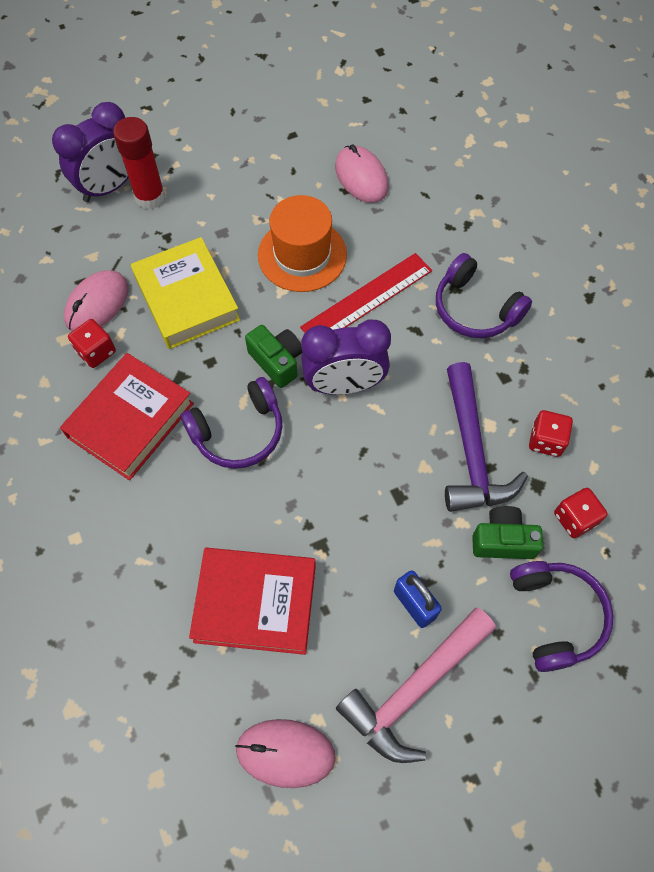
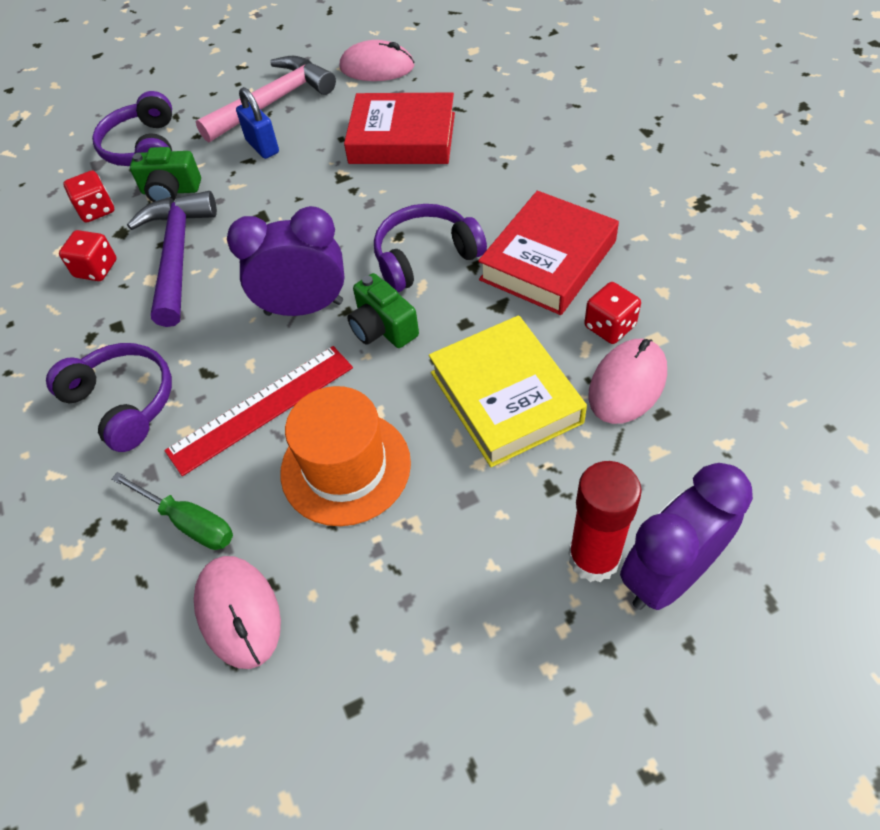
camera: 175 degrees left, 10 degrees down
none -> green screwdriver [111,472,233,550]

